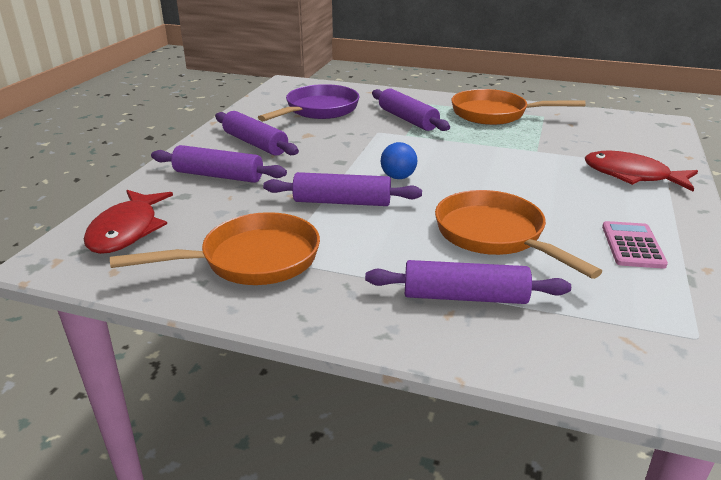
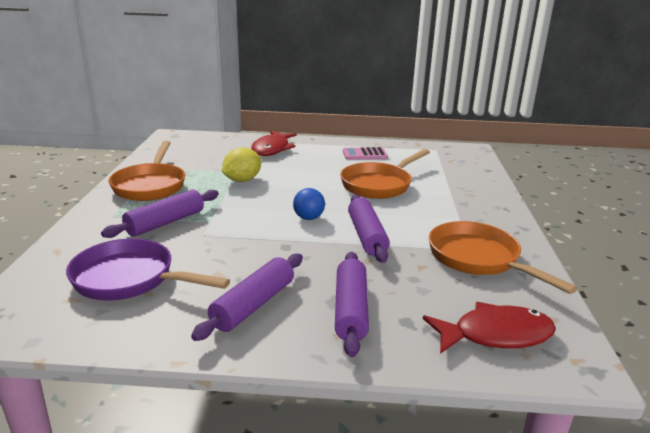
camera: 105 degrees left, 5 degrees down
purple rolling pin [365,260,571,304] -> none
none -> yellow lemon [222,147,261,182]

